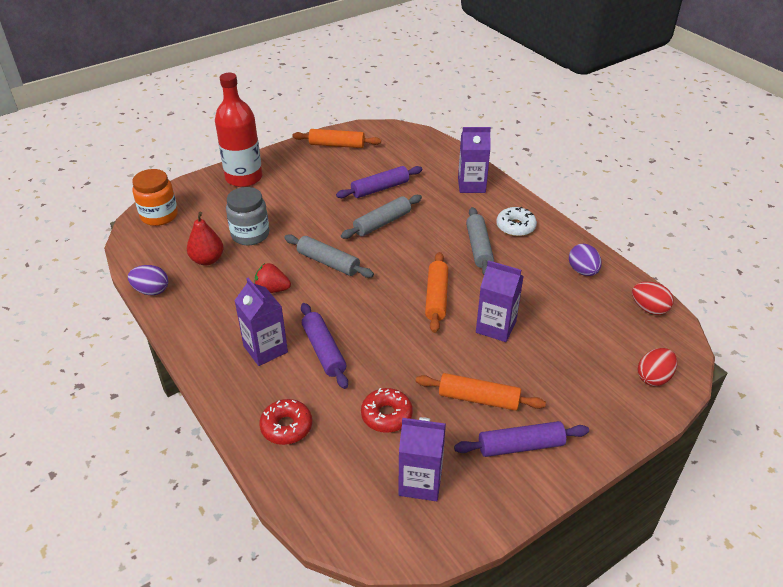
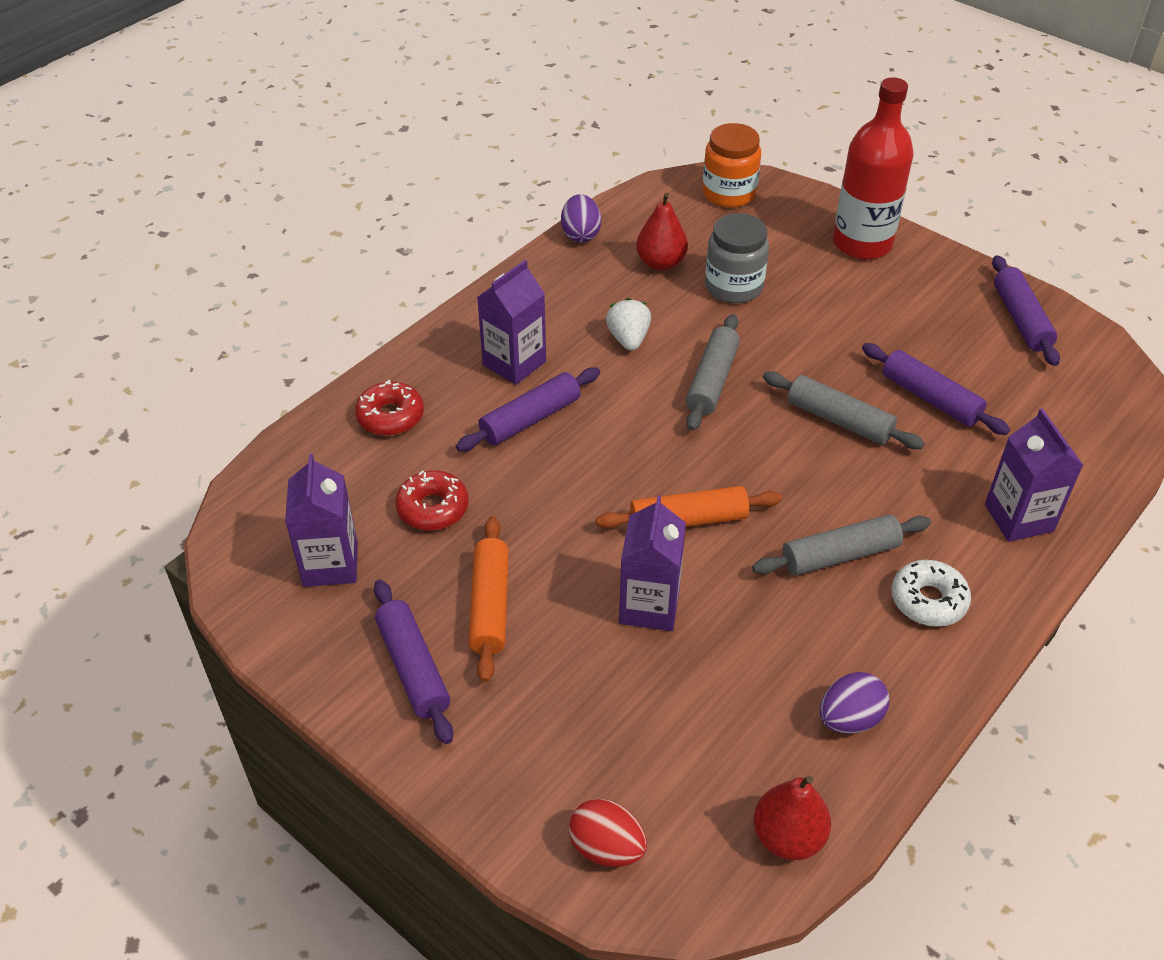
camera: 75 degrees right, 5 degrees up
red strawberry [255,263,291,293] -> white strawberry [606,298,651,351]
orange rolling pin [292,129,381,148] -> purple rolling pin [992,255,1060,366]
red egg [632,282,674,315] -> red pear [754,776,831,860]

